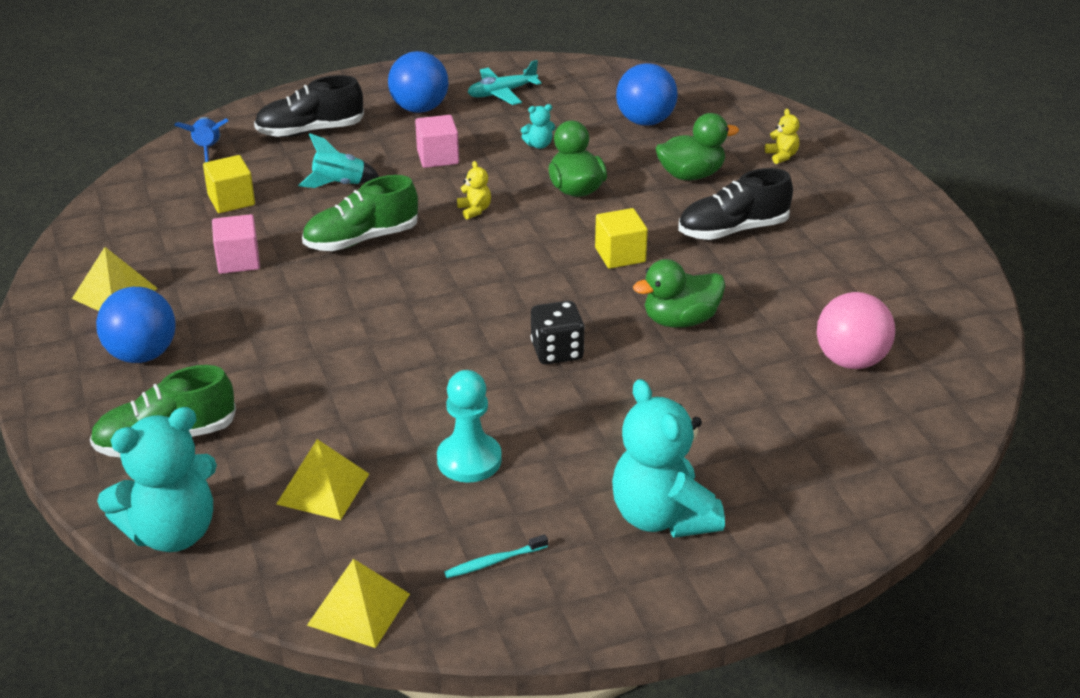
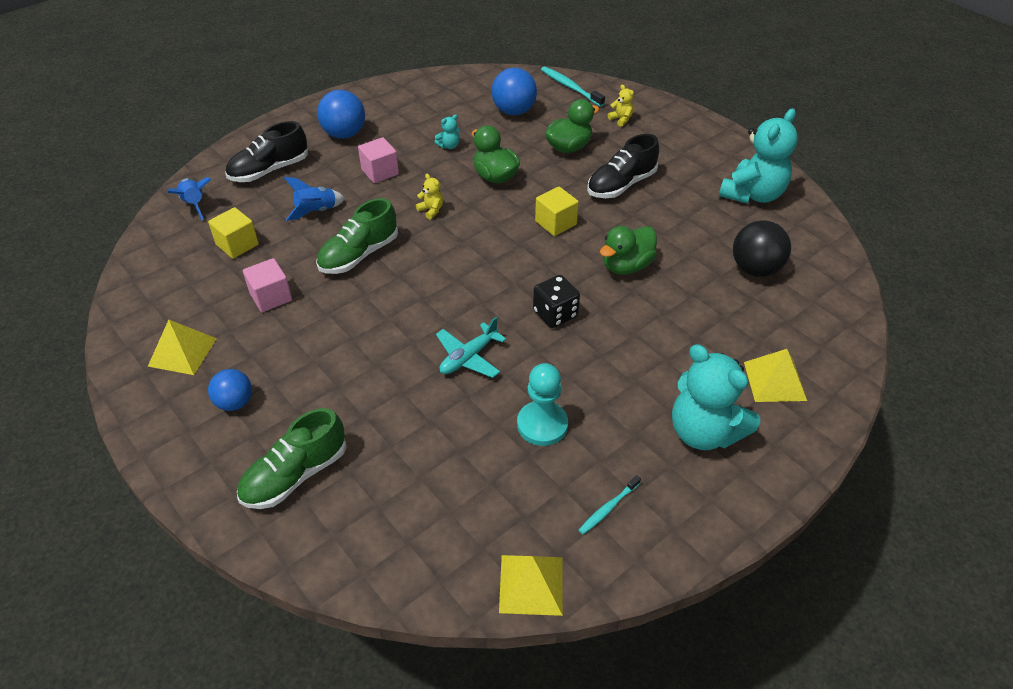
camera: 20 degrees left, 10 degrees up
blue ball [96,287,176,363] -> blue ball [208,369,252,411], size x0.65
turquoise teddy bear [97,407,217,552] -> turquoise teddy bear moved to [719,109,798,204]
yellow pyramid [276,439,369,520] -> yellow pyramid moved to [744,349,807,402]
turquoise rocket [298,133,379,188] -> blue rocket [284,177,345,221]
turquoise plane [468,60,541,105] -> turquoise plane moved to [436,317,506,378]
pink ball [817,292,895,369] -> black ball [733,220,791,277]
none -> turquoise toothbrush [541,66,605,107]

